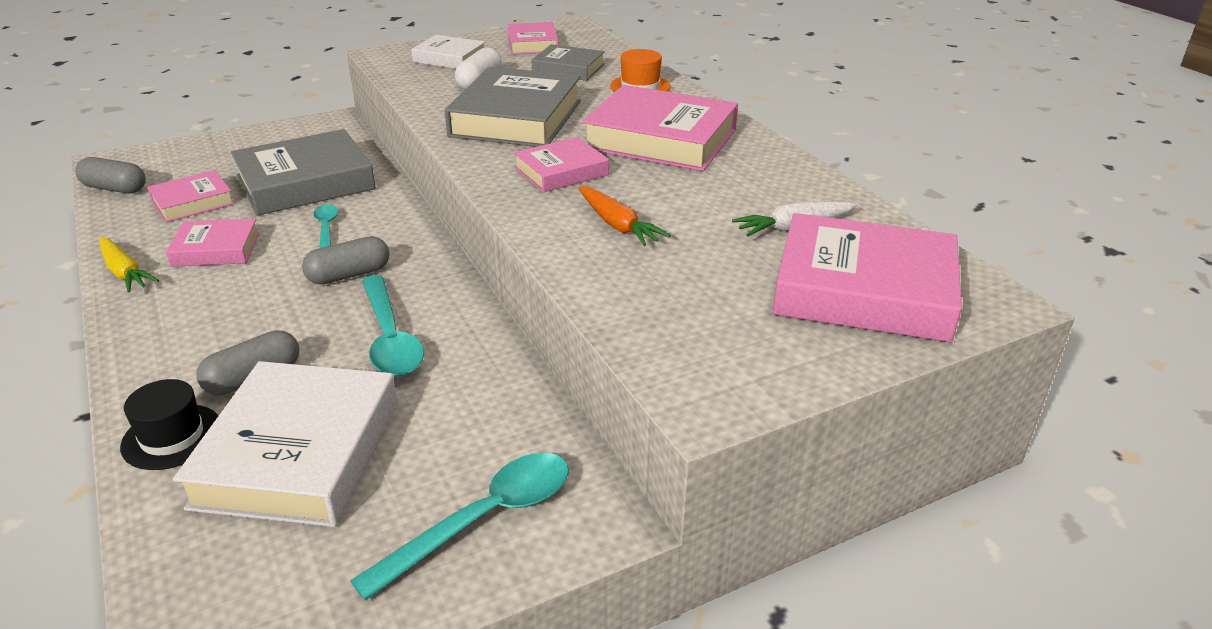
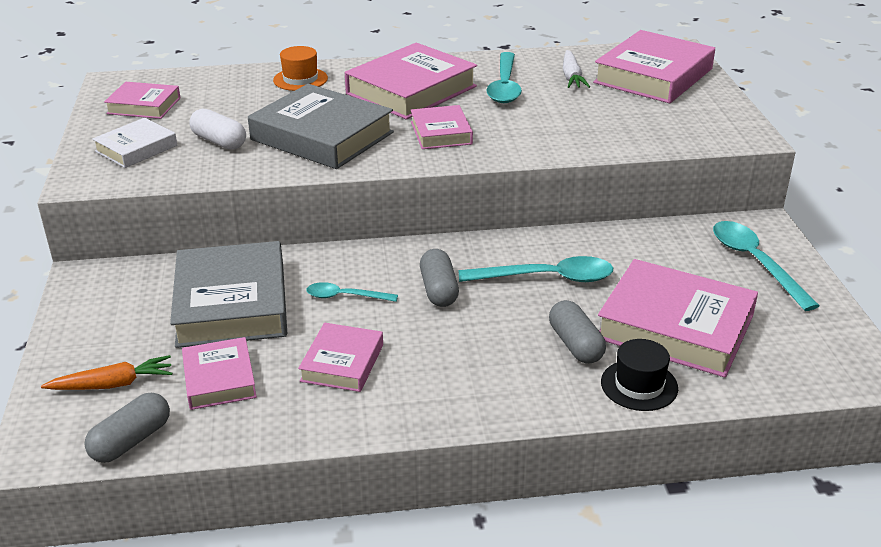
camera: 70 degrees left, 0 degrees up
yellow carrot [99,237,159,293] -> none
white book [173,361,398,527] -> pink book [598,259,758,378]
grey book [532,44,605,81] -> none
orange carrot [578,186,671,246] -> orange carrot moved to [41,355,172,390]
none -> turquoise spoon [486,52,522,103]

